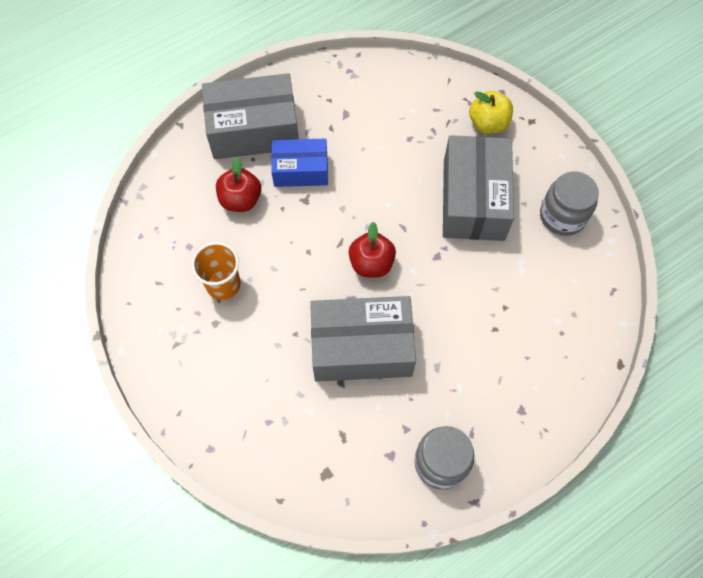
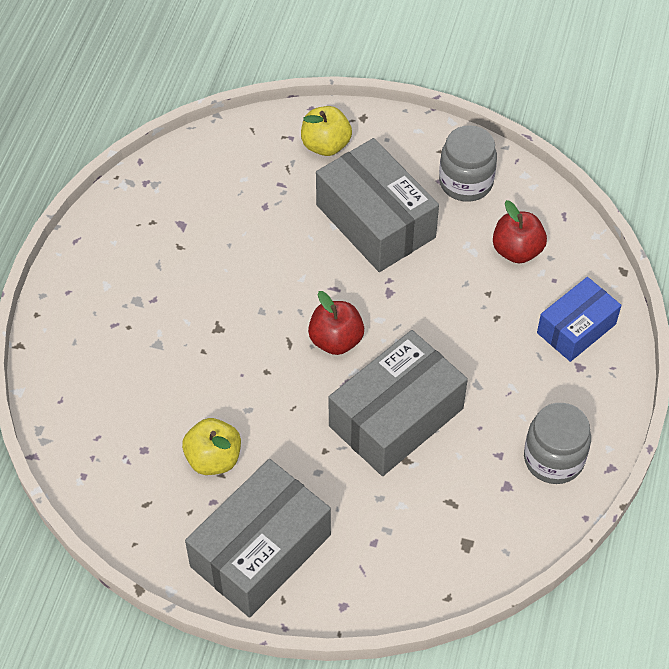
camera: 40 degrees left, 10 degrees down
orange cup [191,242,241,300] -> yellow apple [182,418,241,475]
grey box [202,73,299,159] -> grey box moved to [185,459,331,618]
red apple [216,157,261,212] -> red apple moved to [493,200,547,264]
blue box [271,139,328,187] -> blue box moved to [537,277,621,362]

